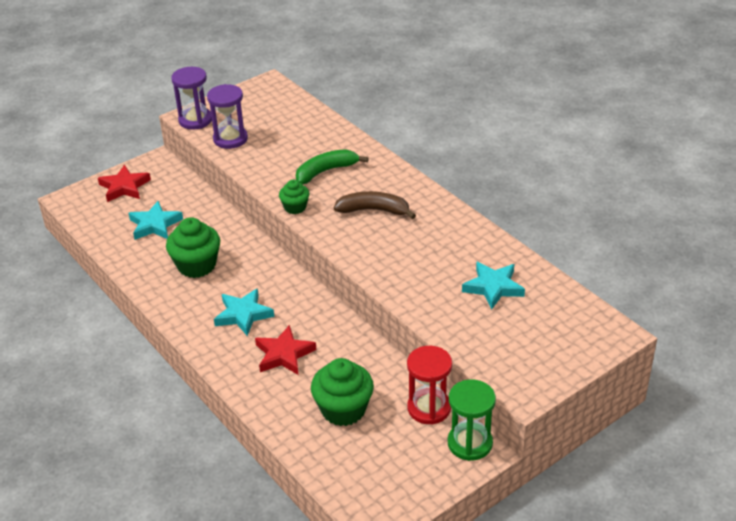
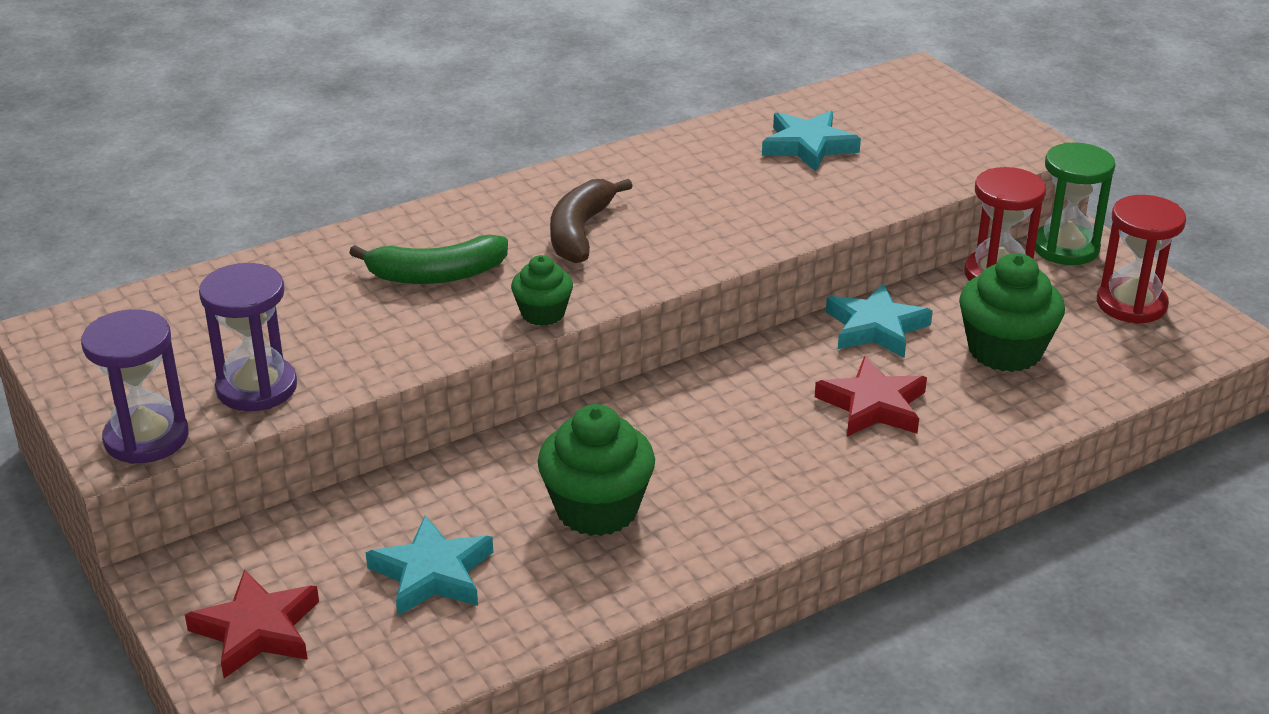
camera: 85 degrees left, 5 degrees down
turquoise star [214,288,274,336] -> turquoise star moved to [826,283,933,358]
green banana [296,149,369,184] -> green banana turned 75 degrees counterclockwise [349,235,508,284]
none -> red hourglass [1097,195,1186,324]

